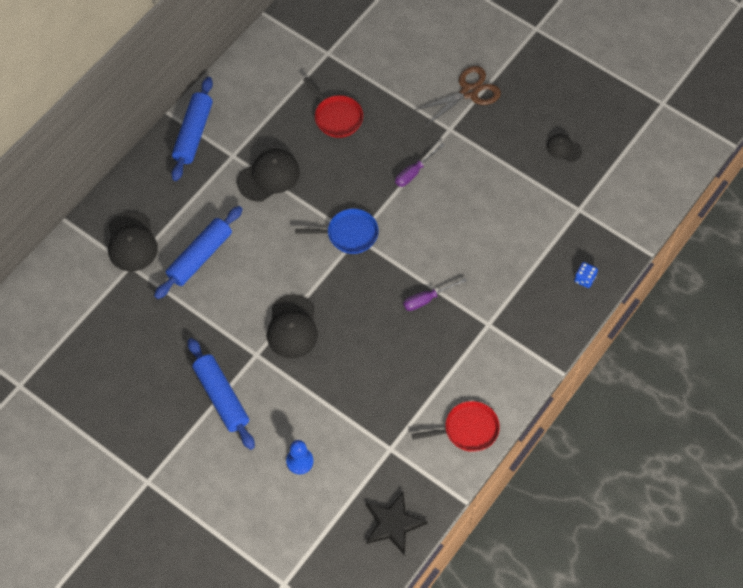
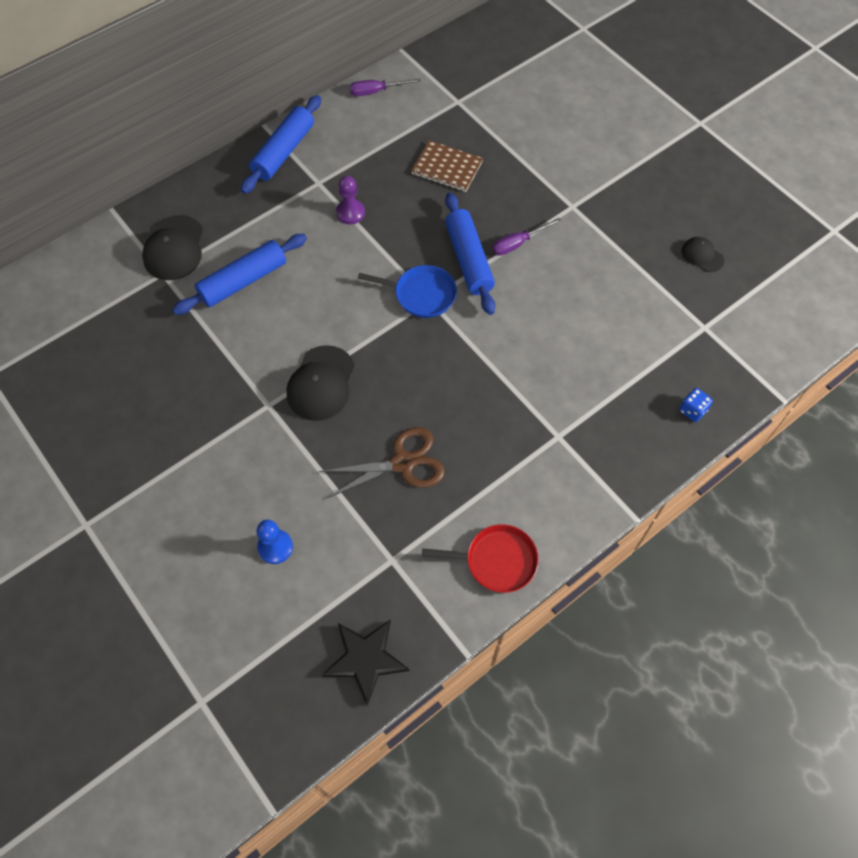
camera: 15 degrees right, 0 degrees up
blue rolling pin [188,338,255,450] -> blue rolling pin moved to [445,193,495,315]
black cap [237,149,300,202] -> purple pawn [336,176,365,224]
red pan [303,77,363,138] -> brown notebook [411,140,483,192]
purple screwdriver [403,278,467,311] -> purple screwdriver moved to [350,78,421,96]
brown scissors [415,66,501,126] -> brown scissors moved to [319,427,445,499]

